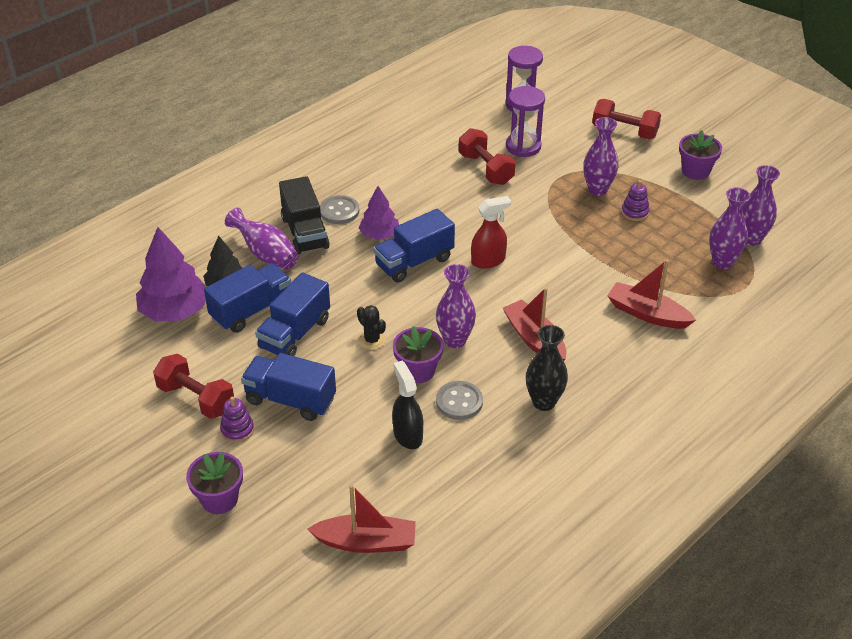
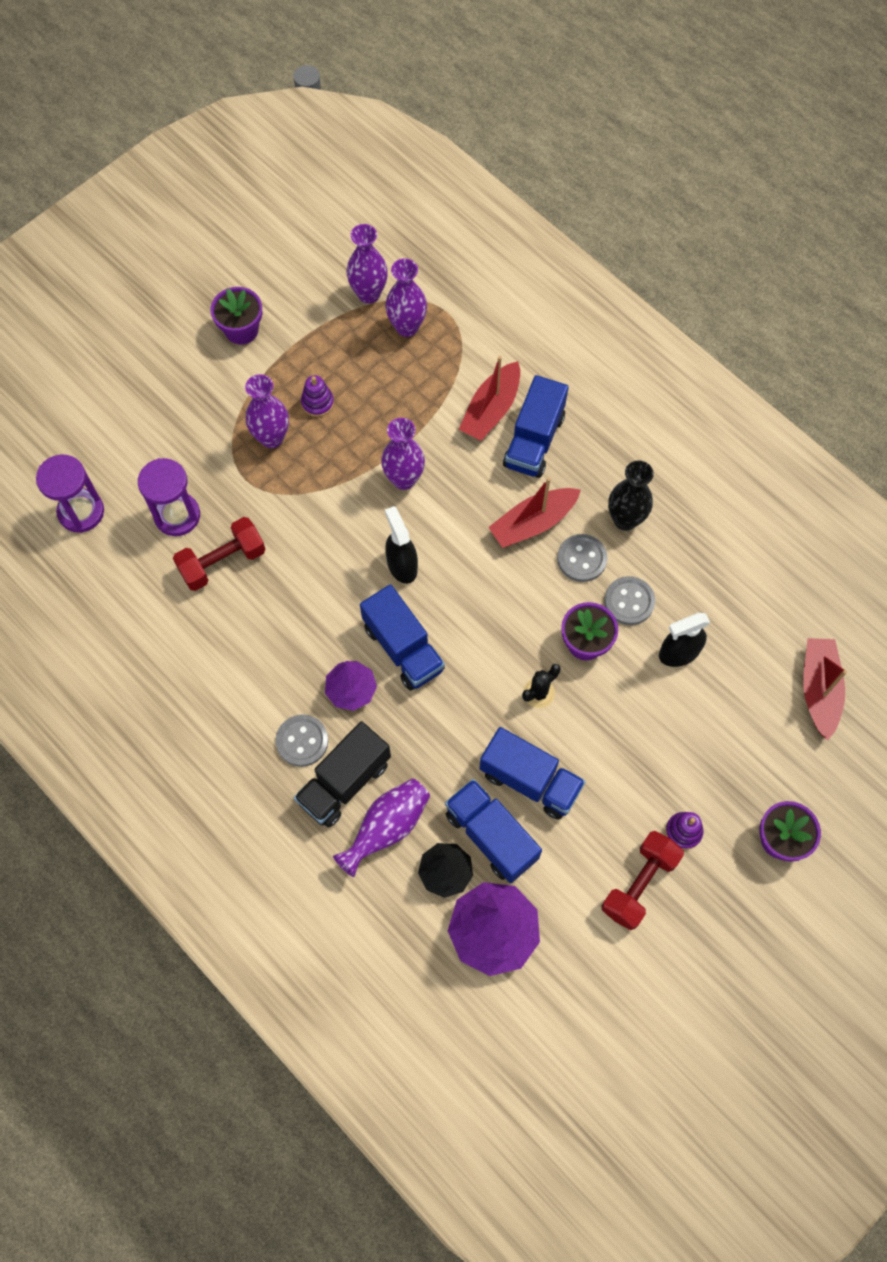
camera: 90 degrees left, 25 degrees up
blue truck [241,353,336,421] -> blue truck moved to [503,375,568,478]
black truck [279,176,330,255] -> black truck turned 150 degrees clockwise [294,721,391,827]
purple vase [436,264,476,348] -> purple vase moved to [381,418,425,490]
red spray bottle [471,196,511,269] -> black spray bottle [385,506,418,584]
red dumbbell [592,99,661,139] -> none
none -> grey button [557,534,608,582]

